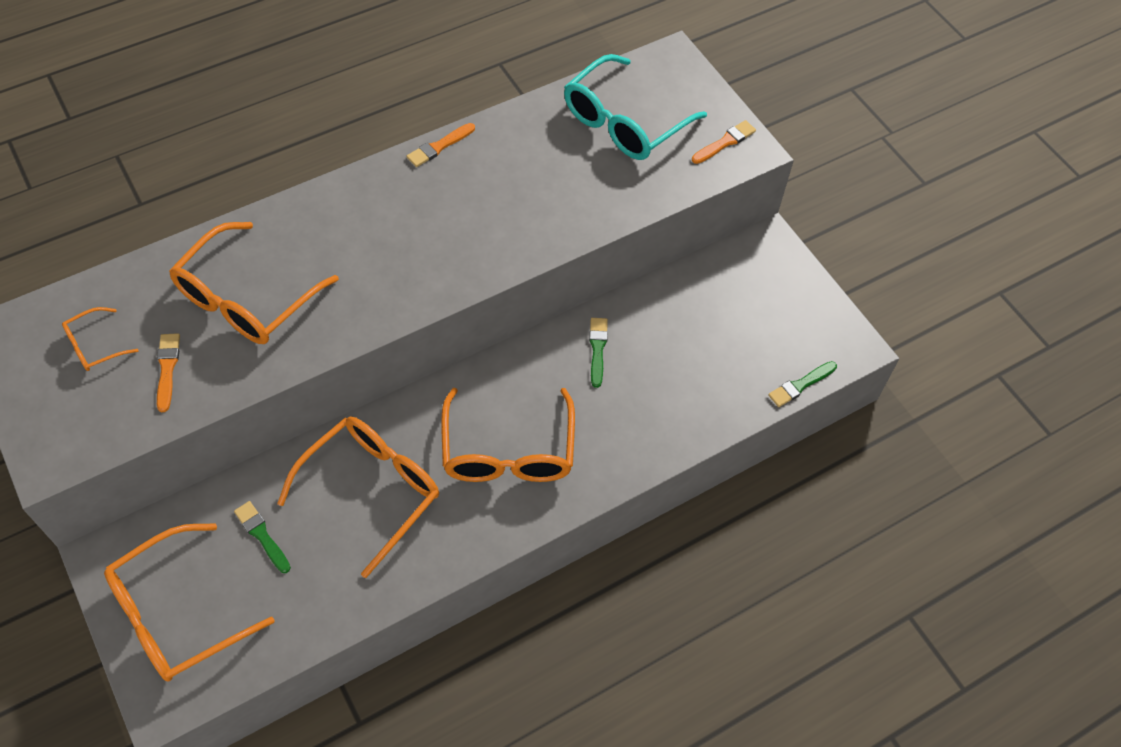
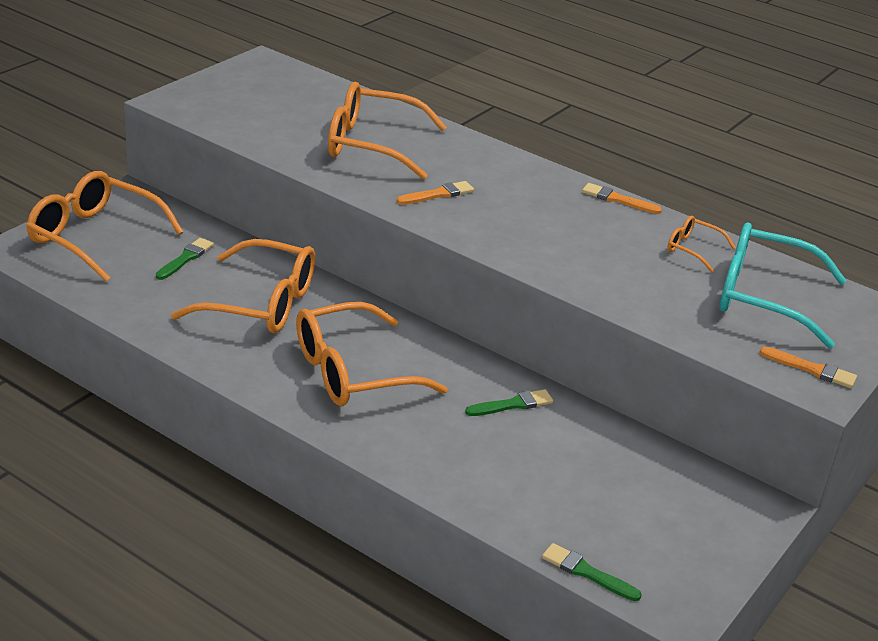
camera: 65 degrees right, 25 degrees down
orange glasses [62,307,138,371] -> orange glasses moved to [667,216,736,272]
orange brush [157,333,180,412] -> orange brush moved to [397,181,474,205]

